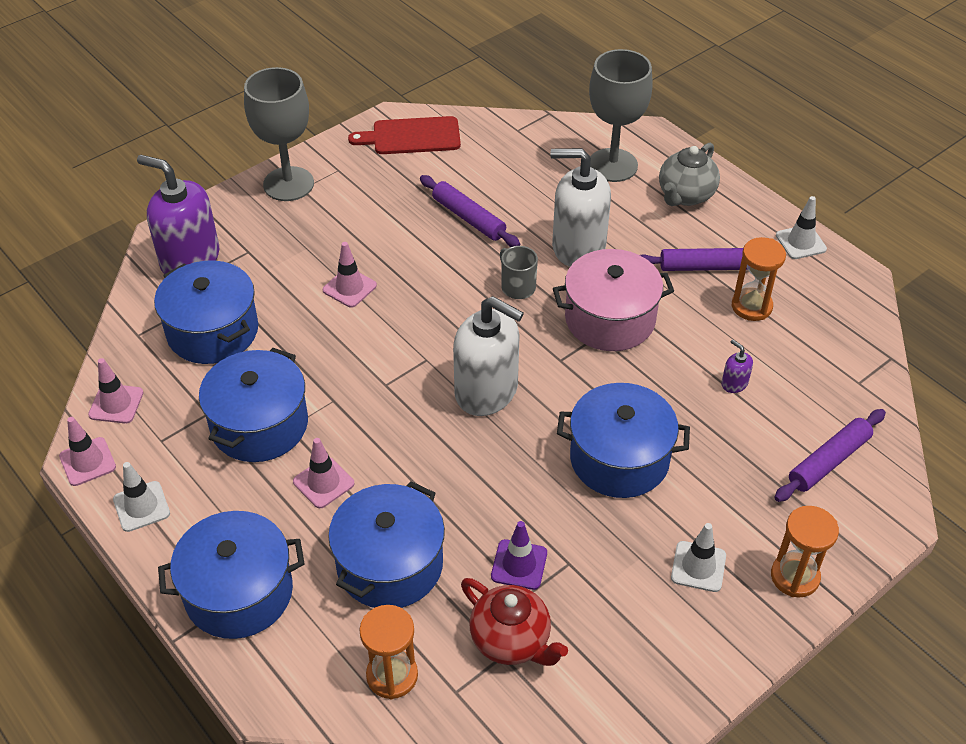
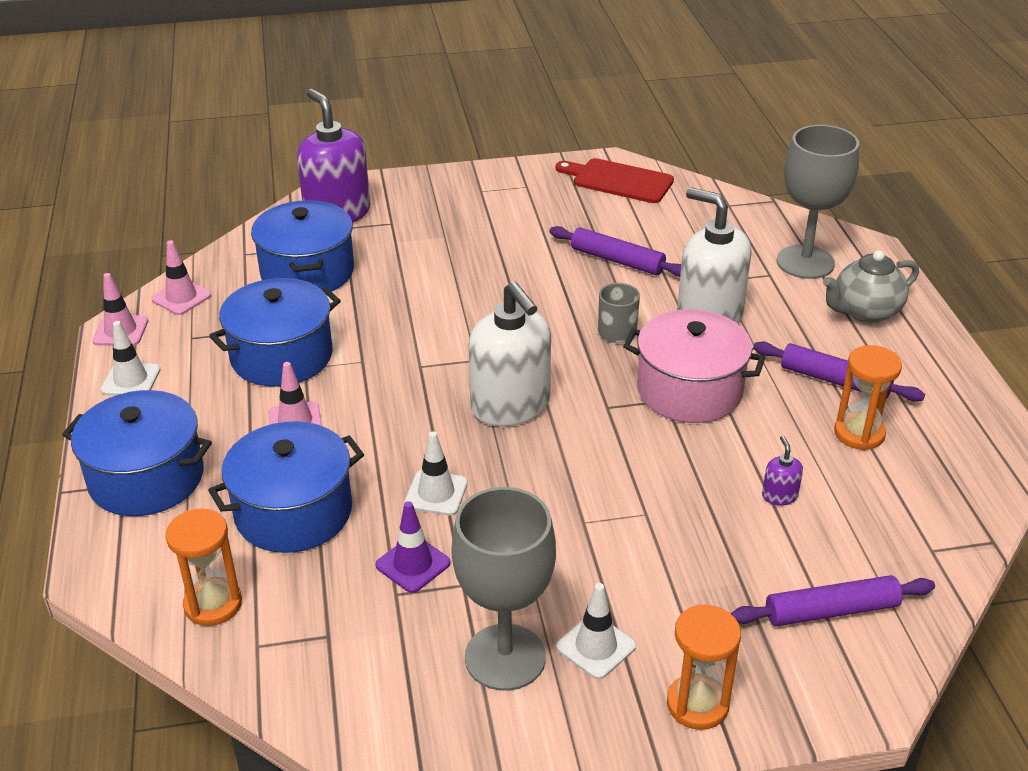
camera: 30 degrees right, 10 degrees down
grey goblet [244,67,314,201] -> grey goblet moved to [451,487,556,691]
pink traffic cone [323,242,377,308] -> none
purple rolling pin [420,175,520,247] -> purple rolling pin turned 45 degrees counterclockwise [549,226,681,277]
red teapot [461,578,568,666] -> none
blue pot [557,383,690,498] -> none
white traffic cone [776,196,827,259] -> white traffic cone moved to [404,431,468,516]

